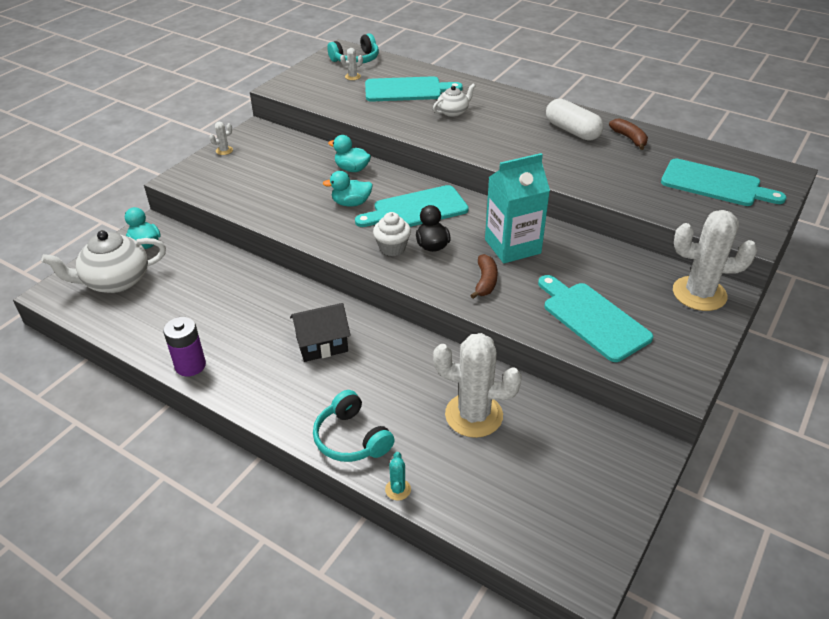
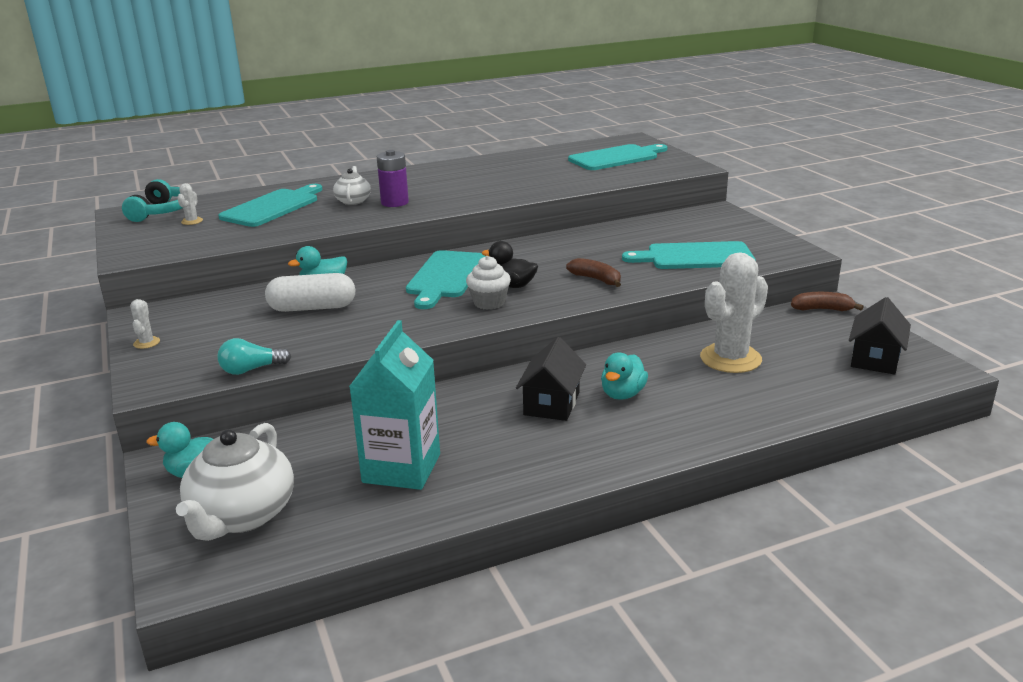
camera: 55 degrees left, 15 degrees down
purple battery [163,317,206,377] -> purple battery moved to [377,150,409,207]
turquoise headphones [313,390,395,462] -> none
turquoise duck [323,171,373,207] -> turquoise duck moved to [601,353,648,400]
turquoise cactus [385,452,411,500] -> none
turquoise carton [485,153,550,263] -> turquoise carton moved to [349,320,440,490]
white capsule [546,98,604,141] -> white capsule moved to [265,273,355,312]
brown banana [609,118,648,150] -> brown banana moved to [791,292,863,311]
white cactus [673,210,757,311] -> none
none -> turquoise light bulb [217,338,291,375]
none -> black house [849,297,911,374]

